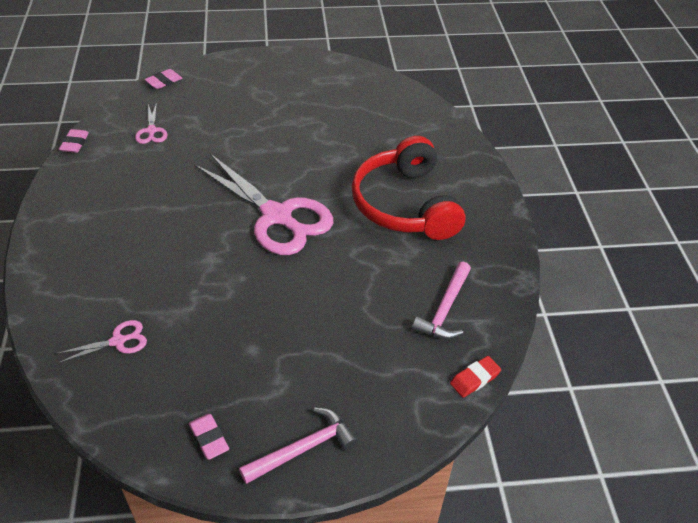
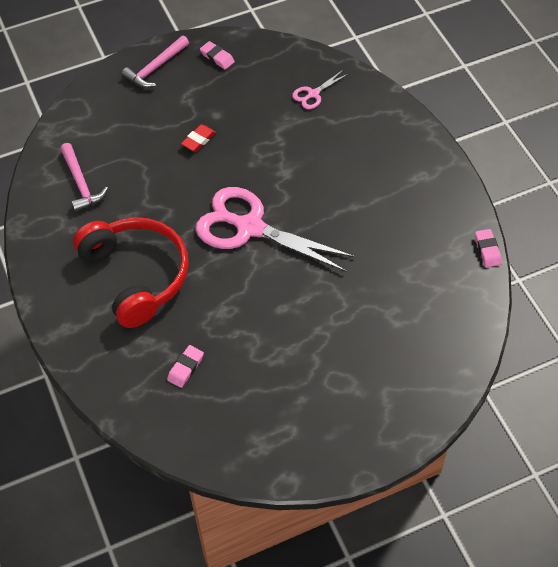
camera: 165 degrees right, 10 degrees up
pink scissors [135,102,168,144] -> none
pink eraser [145,69,182,89] -> pink eraser moved to [167,345,204,388]
pink hammer [412,262,471,339] -> pink hammer turned 150 degrees clockwise [60,143,108,212]
red eraser [450,356,501,398] -> red eraser moved to [181,124,216,152]

